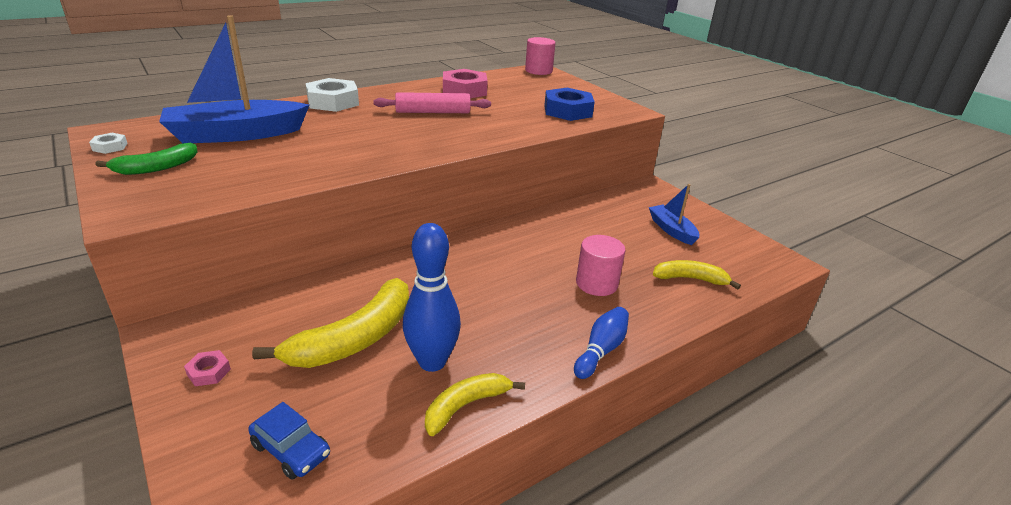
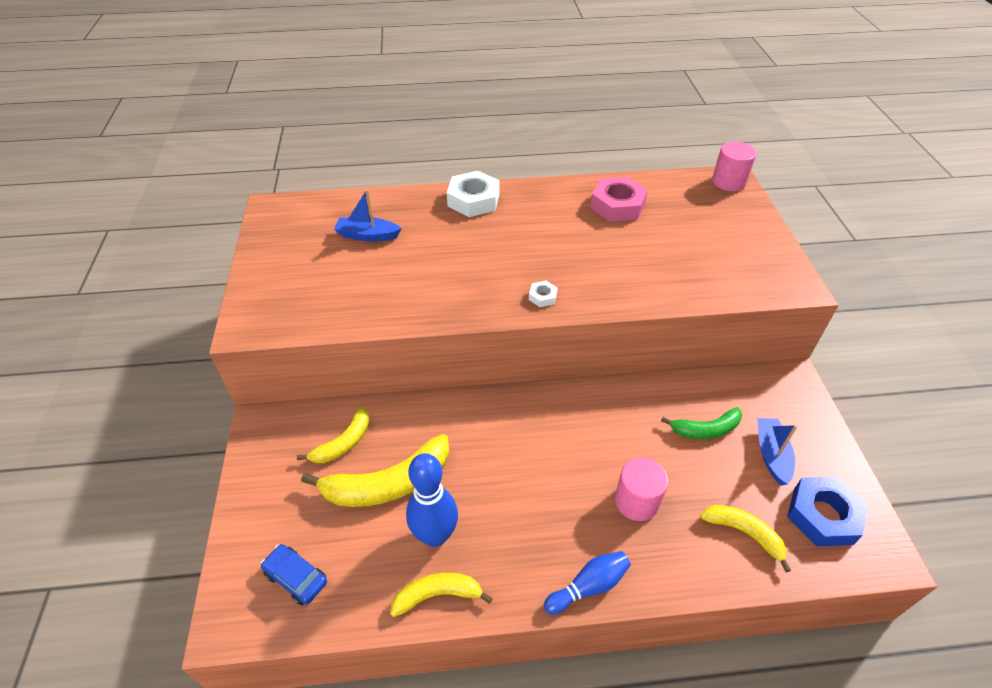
camera: 30 degrees right, 15 degrees up
white nut [89,133,128,154] -> white nut moved to [529,281,558,307]
green banana [96,143,198,175] -> green banana moved to [661,407,742,439]
blue boat [159,15,309,143] -> blue boat [334,189,402,242], size x0.53
pink nut [184,350,231,386] -> none
blue car [248,402,330,480] -> blue car turned 150 degrees clockwise [261,544,327,605]
pink rolling pin [373,92,491,113] -> none
blue nut [544,88,595,121] -> blue nut moved to [787,477,868,546]
none -> yellow banana [297,407,370,463]

